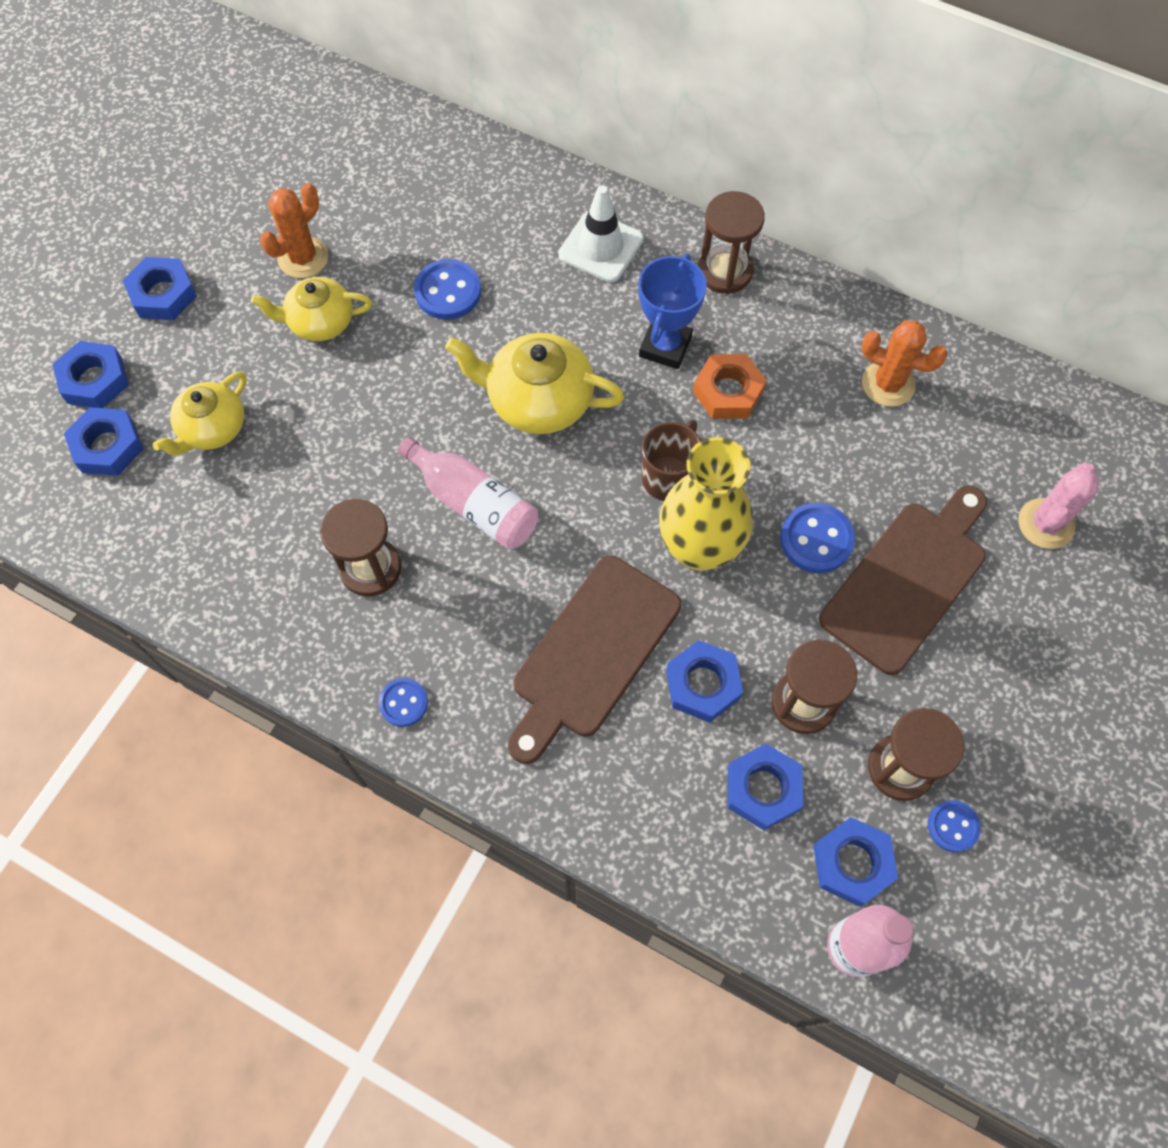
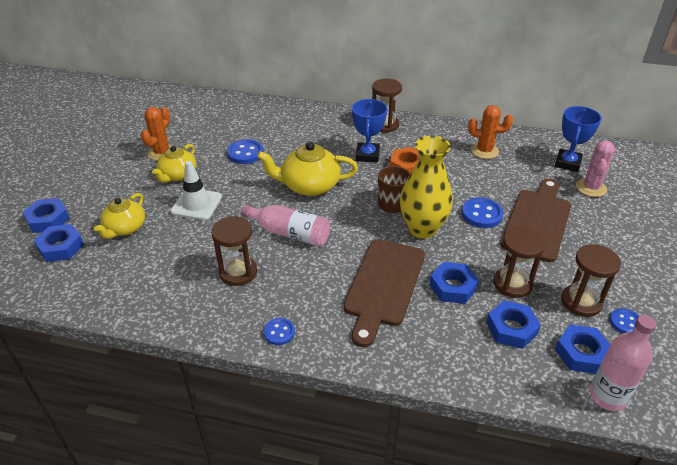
camera: 15 degrees left, 25 degrees down
blue nut [122,257,197,320] -> none
yellow teapot [251,277,372,341] -> yellow teapot turned 45 degrees counterclockwise [152,144,196,183]
white traffic cone [558,185,643,282] -> white traffic cone moved to [170,161,222,220]
none -> blue trophy [555,106,602,172]

